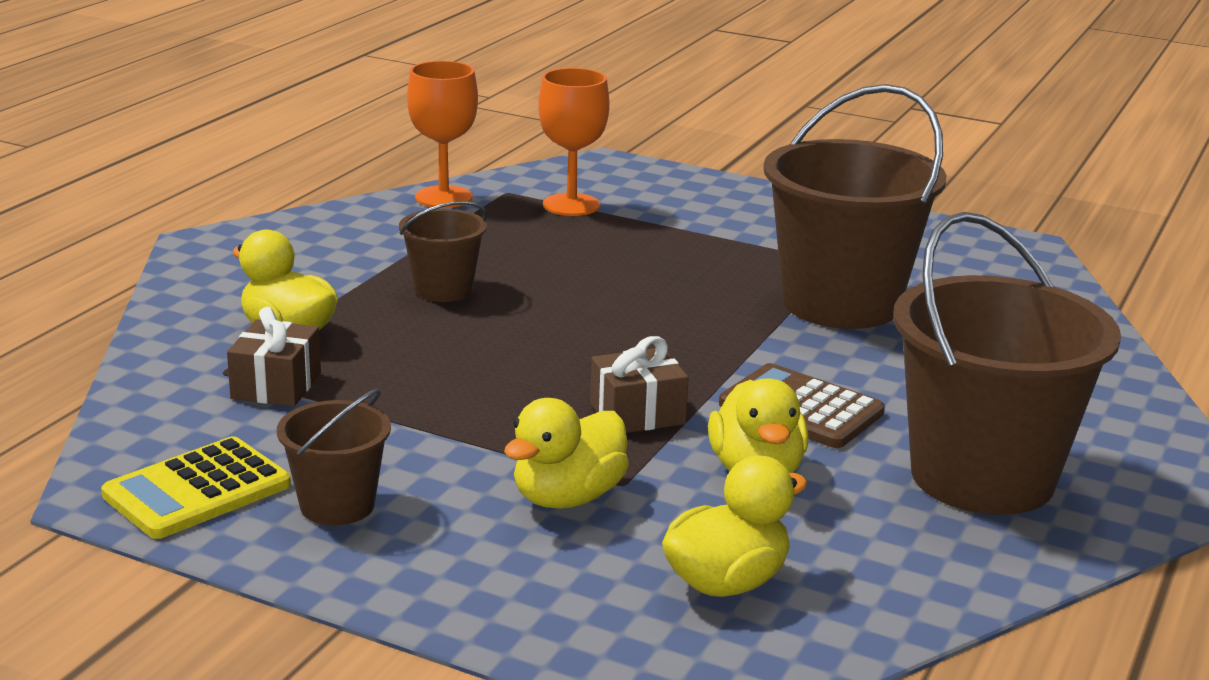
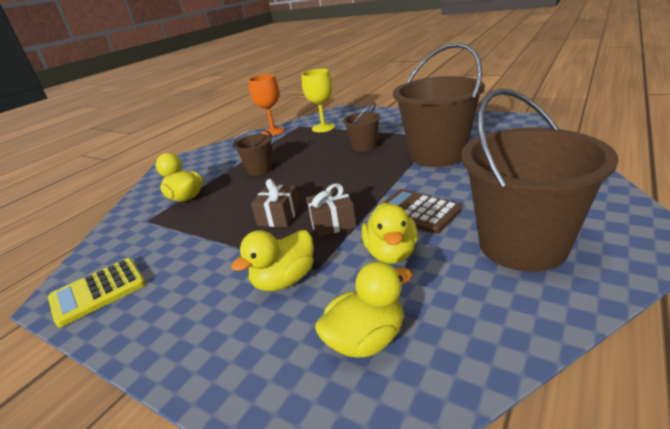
camera: 10 degrees right, 5 degrees up
brown gift [227,307,321,407] -> brown gift moved to [251,179,300,227]
brown bucket [277,388,391,525] -> brown bucket moved to [343,103,381,152]
orange goblet [538,68,610,216] -> yellow goblet [302,69,335,132]

